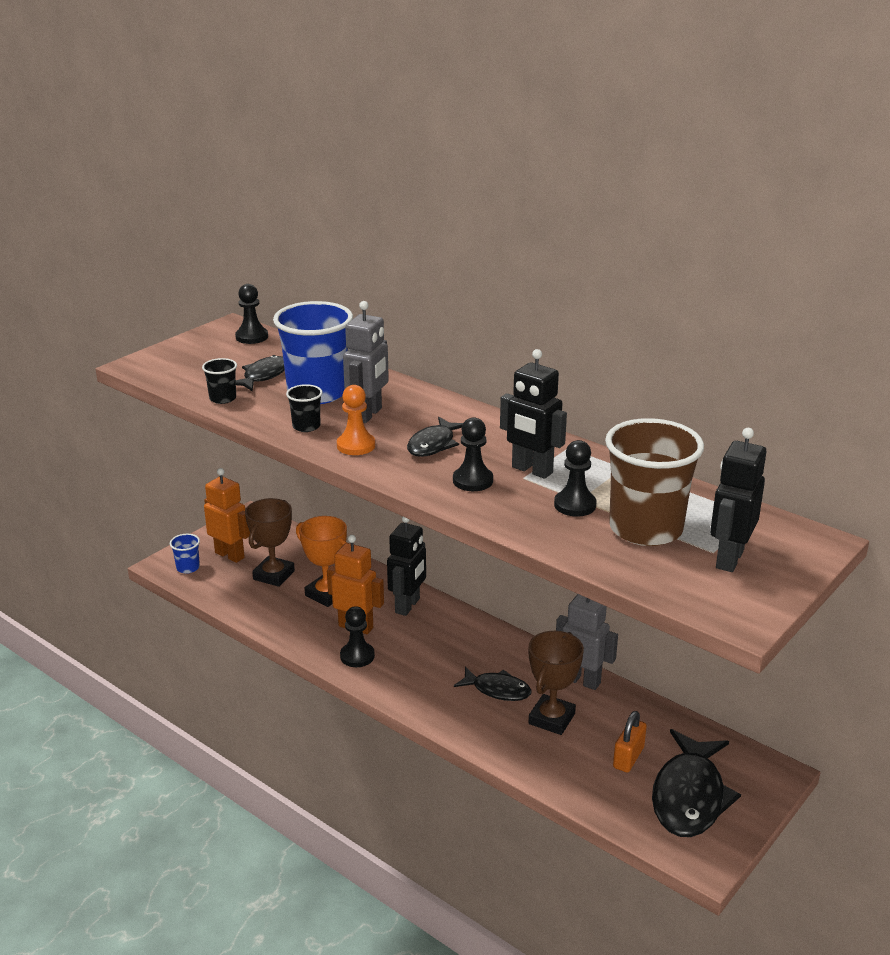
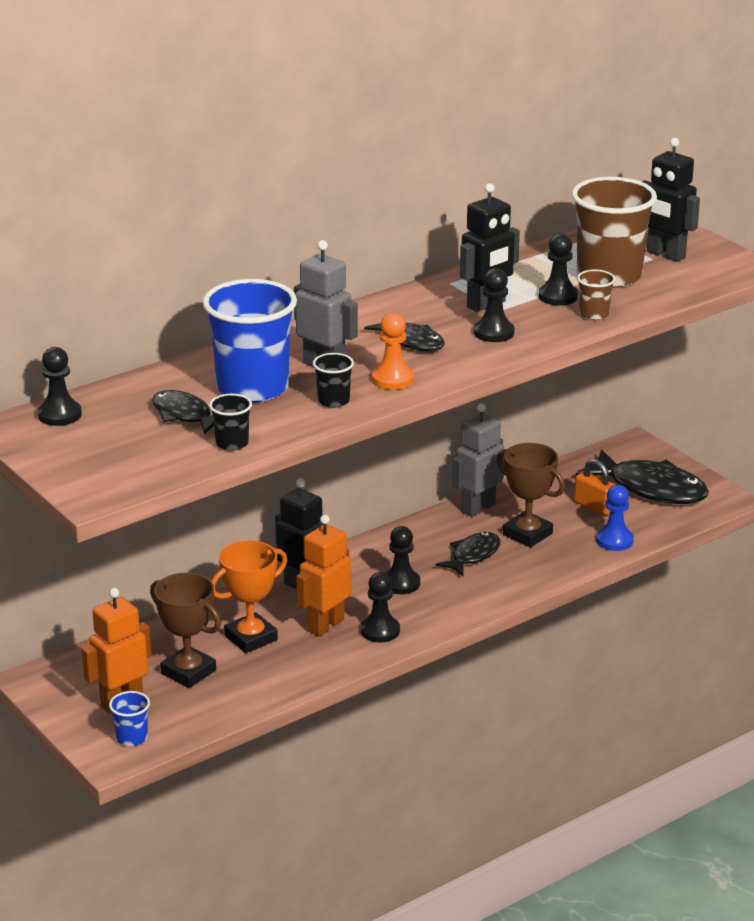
camera: 75 degrees left, 0 degrees up
none -> black pawn [386,526,420,594]
none -> brown cup [577,269,615,320]
none -> blue pawn [596,485,634,551]

